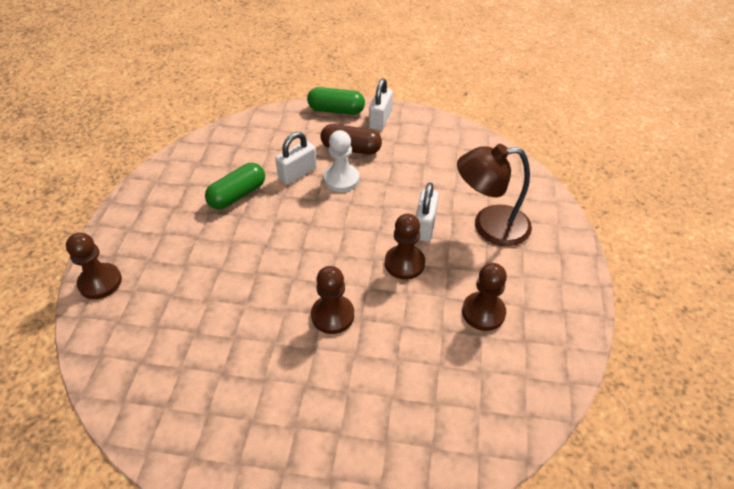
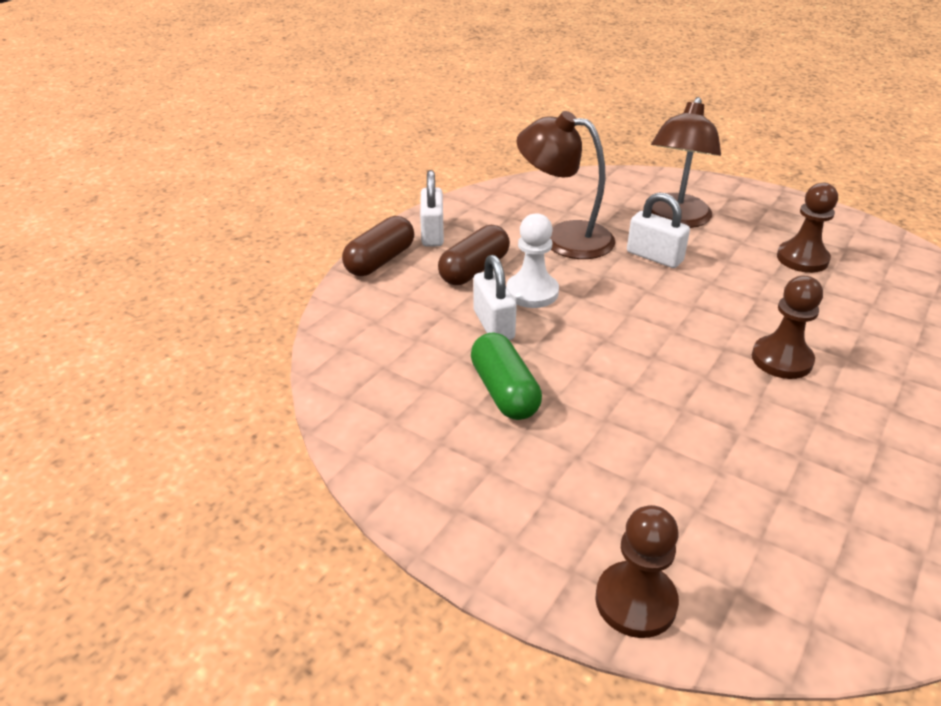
camera: 65 degrees left, 10 degrees down
green capsule [307,87,365,115] -> brown capsule [342,216,414,276]
white padlock [369,78,393,130] -> white padlock turned 45 degrees clockwise [420,170,444,247]
brown pawn [385,214,425,280] -> none
none -> brown lamp [517,111,615,259]

